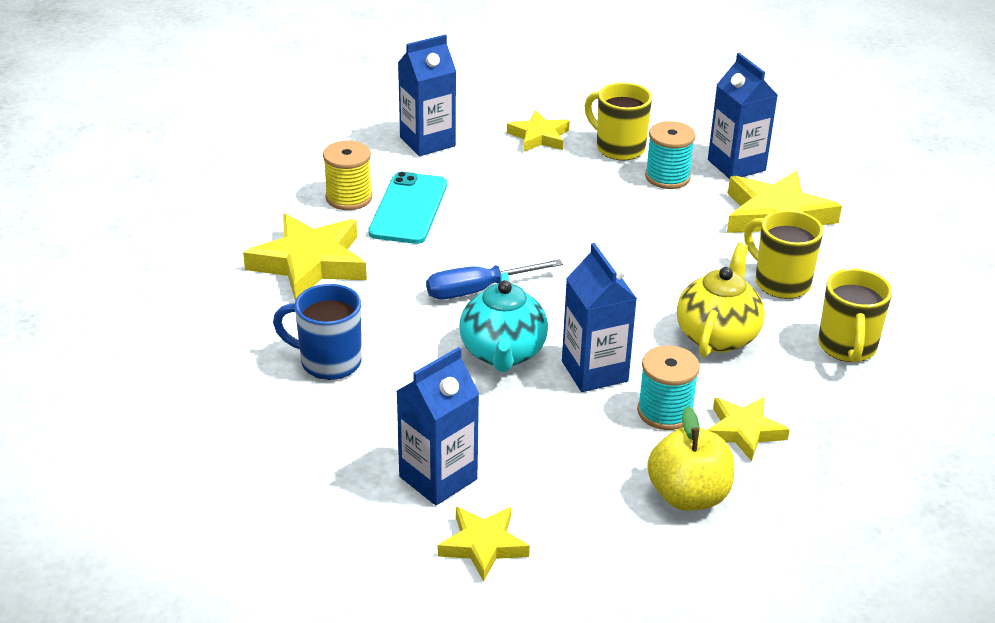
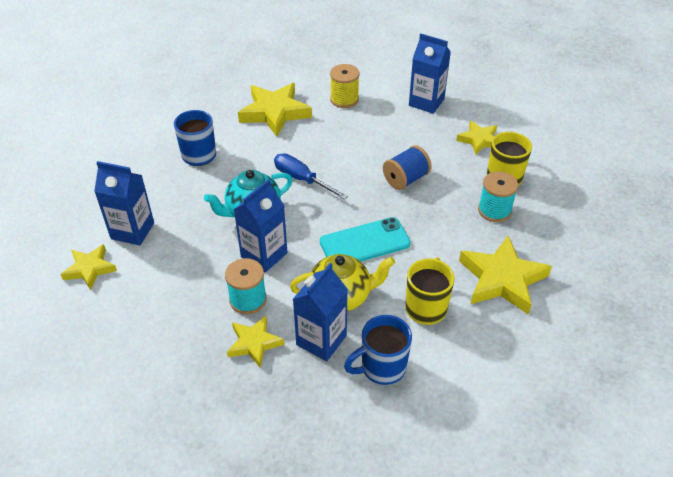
camera: 60 degrees right, 10 degrees up
turquoise phone [369,172,447,244] -> turquoise phone moved to [320,217,411,262]
yellow apple [648,406,734,511] -> none
blue carton [708,53,778,179] -> blue carton moved to [293,263,348,361]
yellow mug [818,268,892,363] -> blue mug [344,315,412,385]
none -> blue spool [383,145,432,190]

